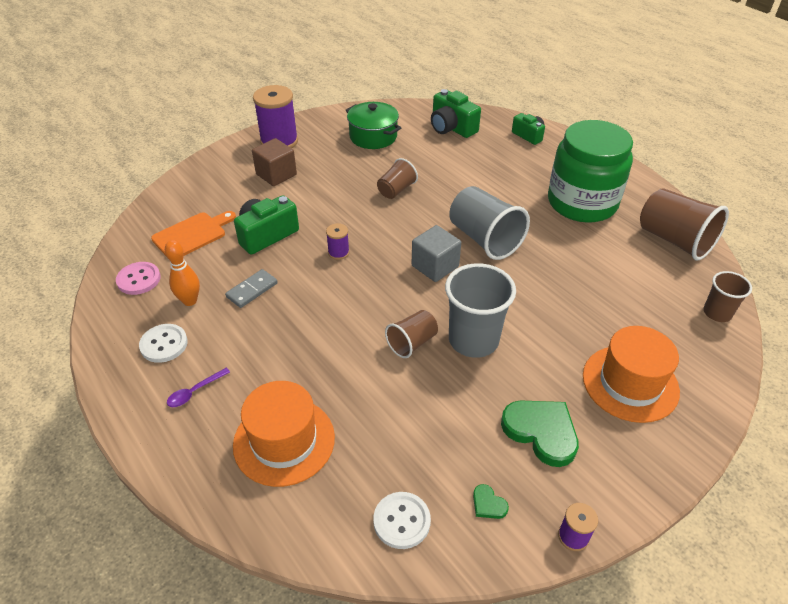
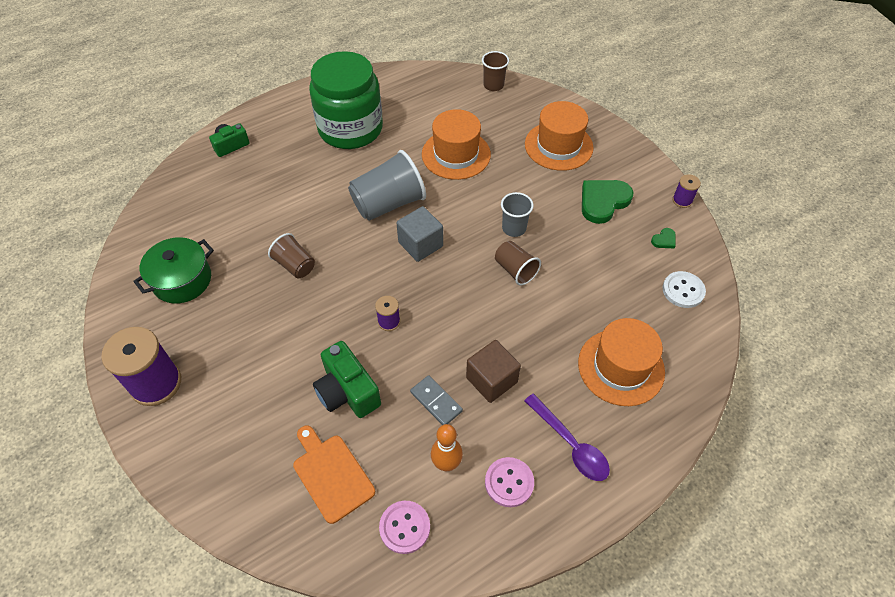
camera: 85 degrees left, 10 degrees up
white button [139,324,188,363] -> pink button [485,457,534,507]
purple spoon [167,368,230,407] -> purple spoon [524,394,610,481], size x1.68
brown cube [252,138,297,186] -> brown cube moved to [466,340,521,403]
green camera [431,89,481,138] -> none
grey cup [445,263,516,358] -> grey cup [501,192,534,237], size x0.57
brown cup [640,188,729,261] -> none
none -> orange hat [422,109,491,180]

